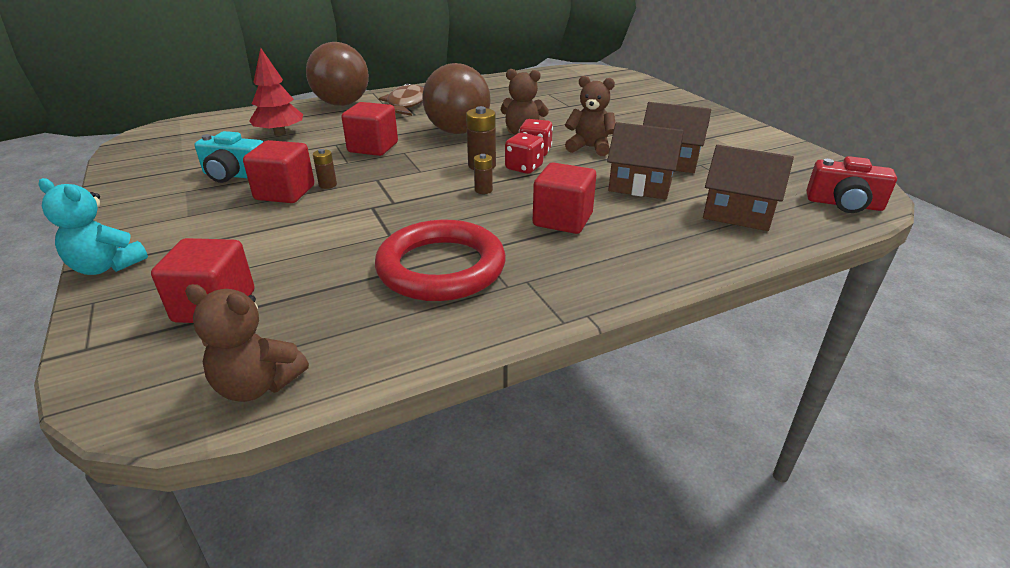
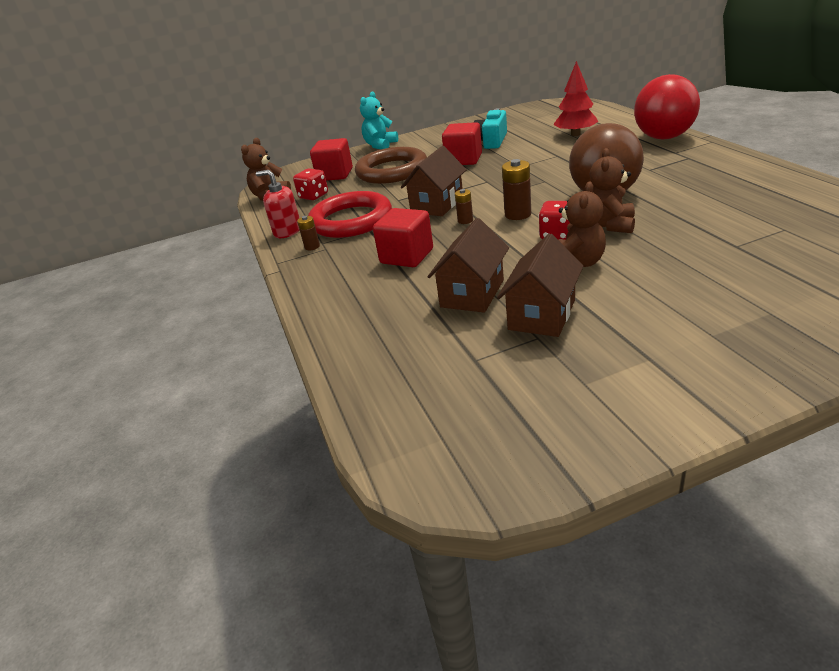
camera: 100 degrees right, 0 degrees up
brown ball [306,42,369,106] -> red ball [634,74,700,139]
brown battery [313,149,337,189] -> brown battery moved to [297,216,320,250]
red cube [342,102,398,156] -> none
brown fish [379,83,424,116] -> none
red dice [505,133,544,174] -> red dice moved to [293,168,328,200]
brown house [703,145,794,231] -> brown house moved to [401,146,466,216]
red camera [807,156,897,213] -> none
none -> red soap dispenser [256,170,300,238]
none -> brown ring [355,147,427,184]

